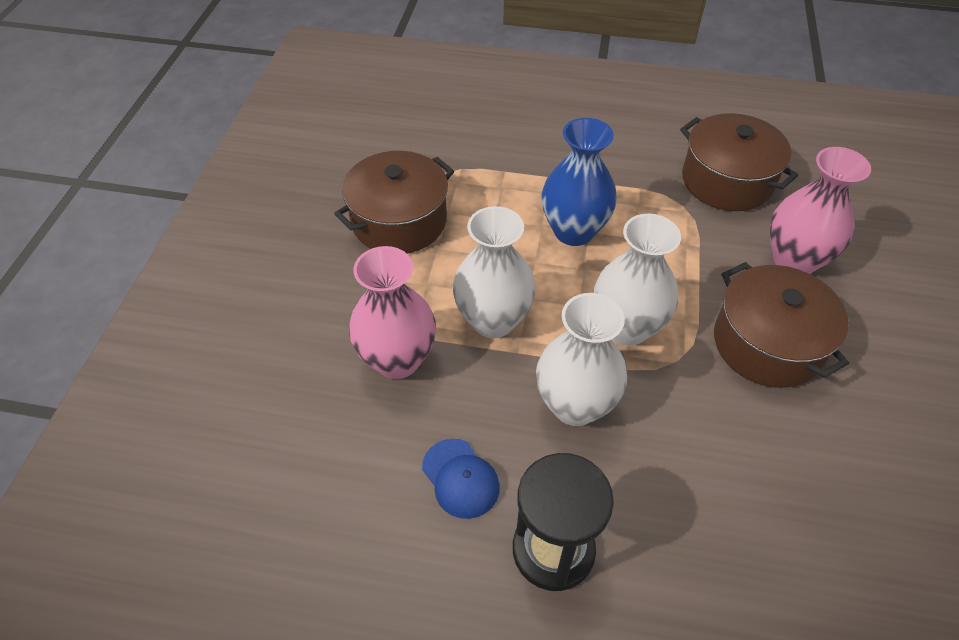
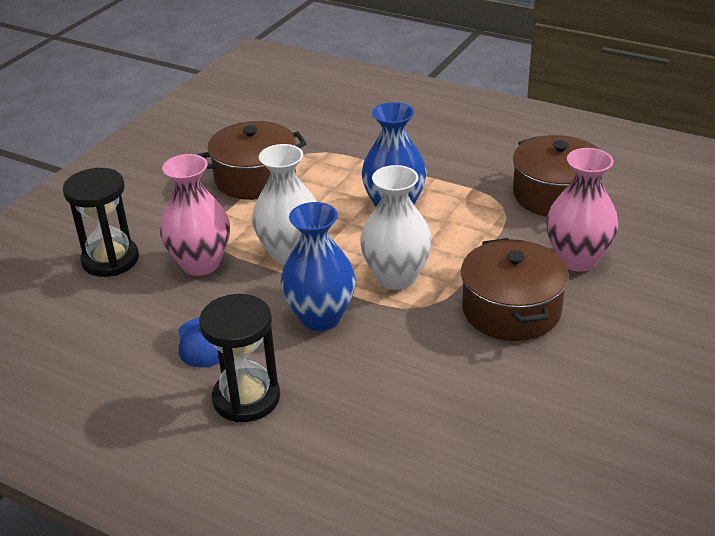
camera: 20 degrees right, 15 degrees down
white vase [536,293,627,426] -> blue vase [280,202,356,331]
none -> black hourglass [63,168,139,277]

